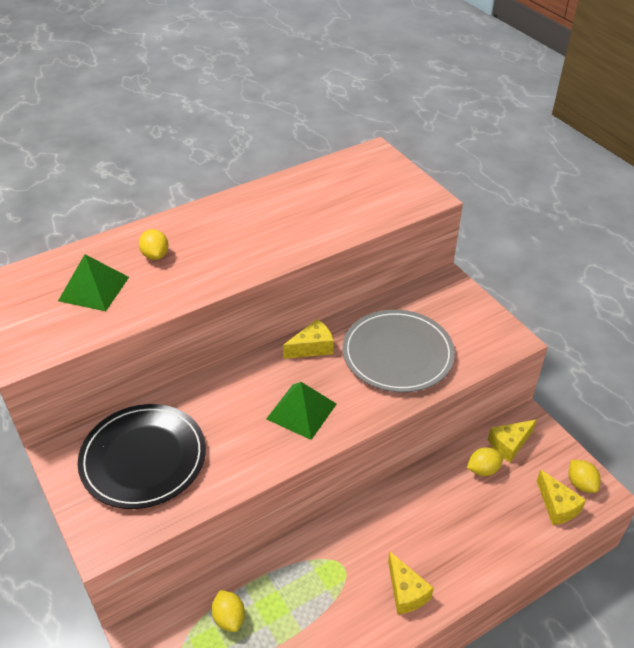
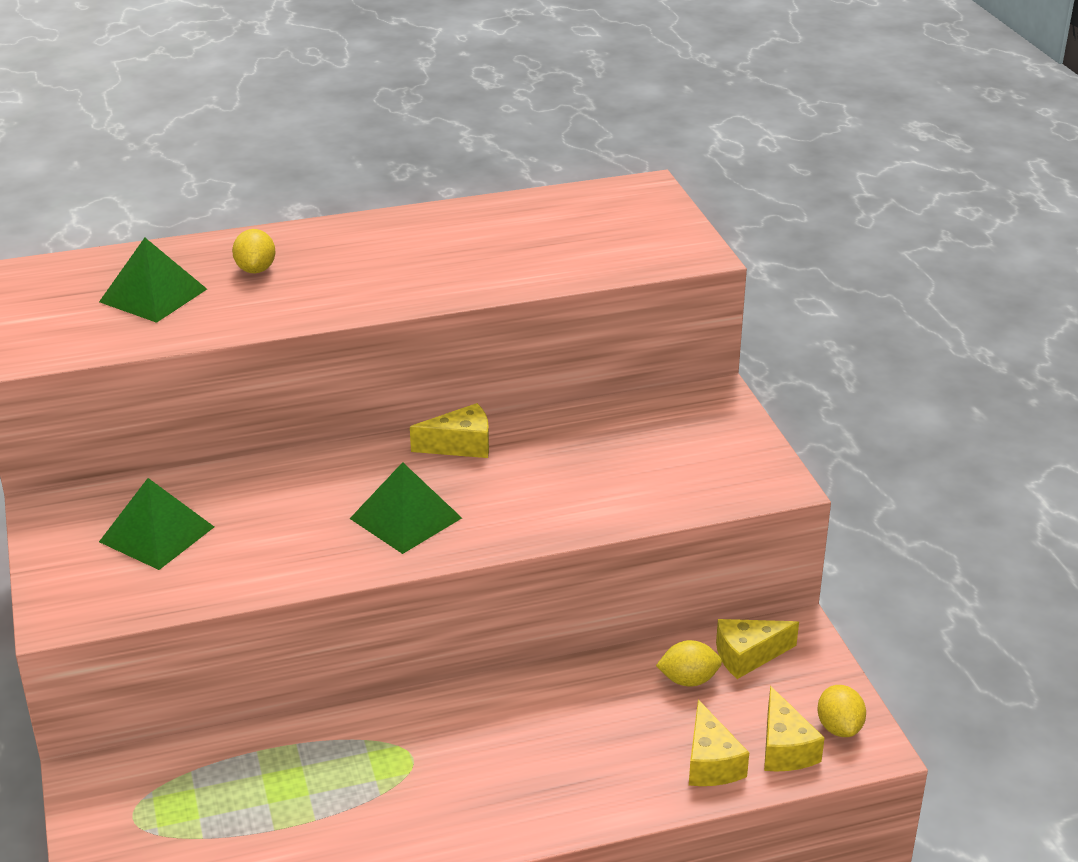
camera: 15 degrees right, 10 degrees down
black plate [78,404,206,509] -> green pyramid [99,478,214,570]
yellow lemon [211,590,245,632] -> none
grey plate [342,310,455,392] -> none
yellow cheese [388,551,434,615] -> yellow cheese moved to [689,700,749,786]

